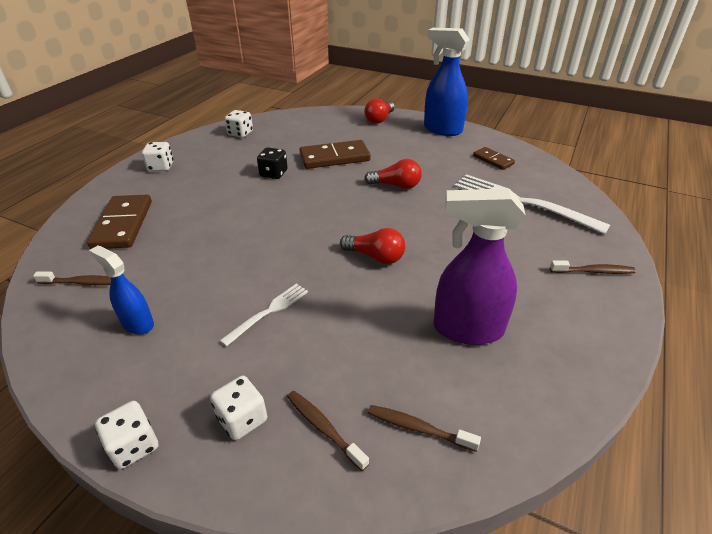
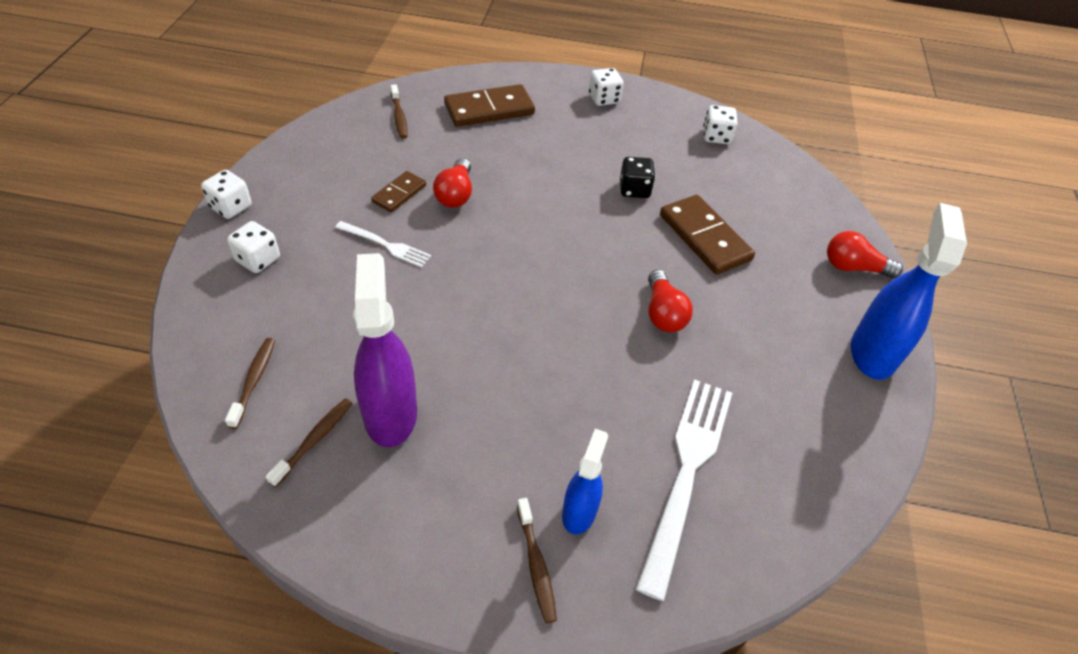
camera: 70 degrees right, 10 degrees up
blue spray bottle [89,246,154,335] -> blue spray bottle moved to [562,429,608,535]
brown toothbrush [287,391,369,471] -> brown toothbrush moved to [266,398,353,487]
red light bulb [340,228,405,264] -> red light bulb moved to [433,158,472,208]
brown domino [473,147,515,170] -> brown domino moved to [371,171,426,212]

